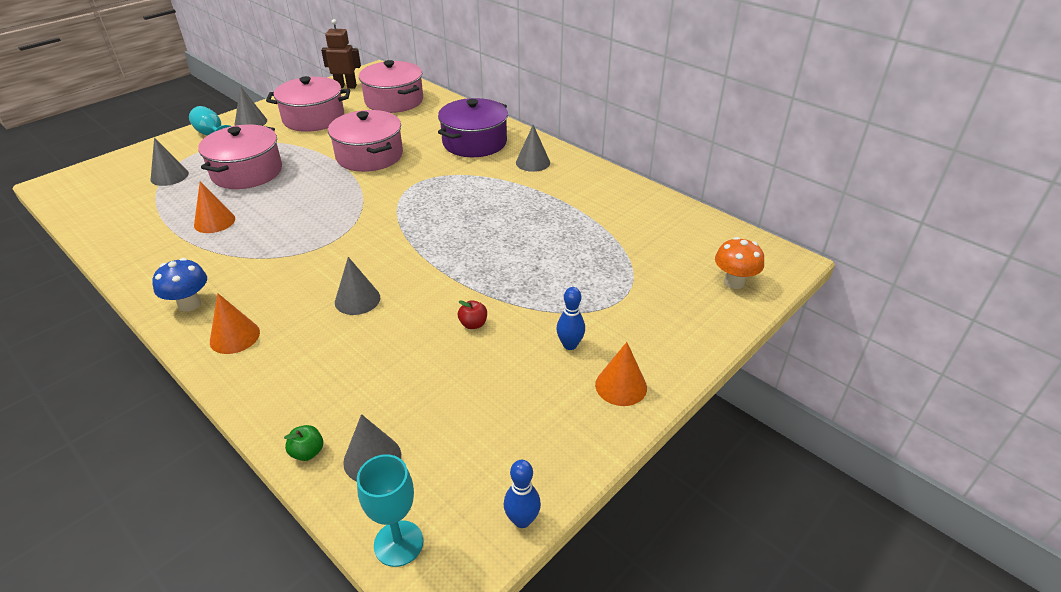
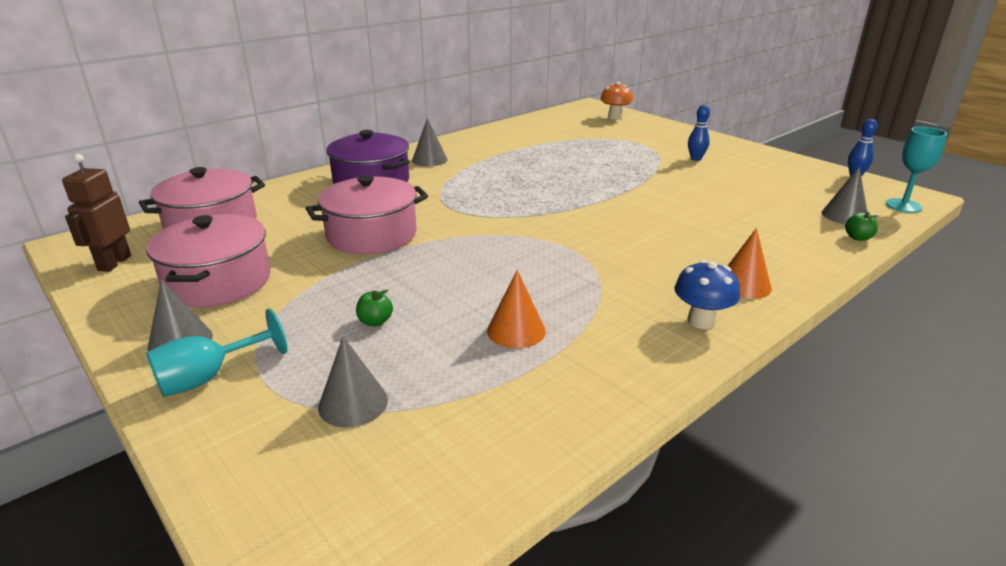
camera: 85 degrees left, 10 degrees down
pink pot [198,125,282,189] -> green apple [356,289,393,326]
grey cone [335,257,380,315] -> none
red apple [458,300,487,329] -> none
orange cone [595,342,647,406] -> none

